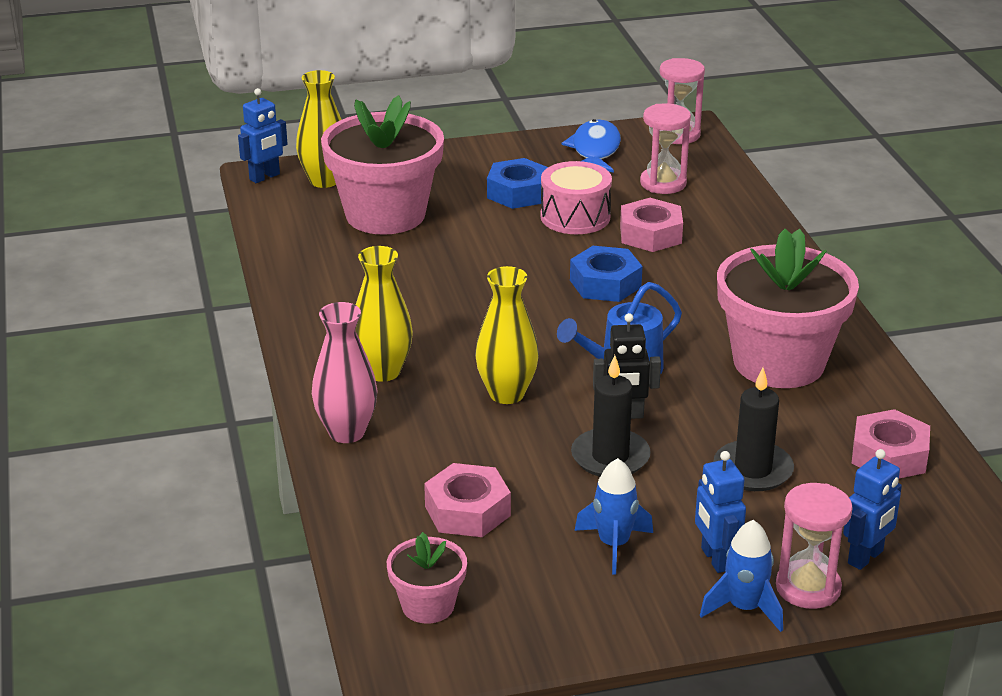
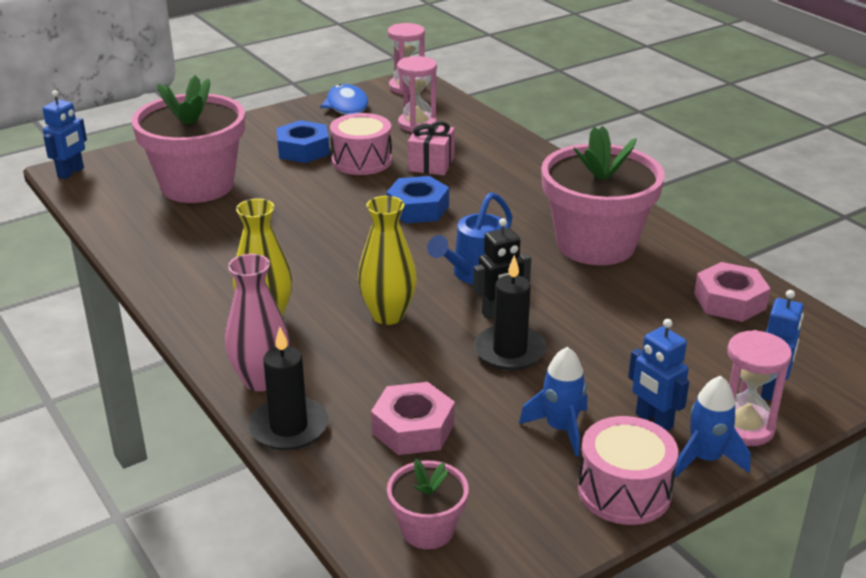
camera: 20 degrees left, 0 degrees up
yellow vase [296,70,342,188] -> none
pink nut [620,198,683,252] -> pink gift [408,121,455,175]
black candle [713,368,794,491] -> black candle moved to [248,327,328,450]
none -> pink drum [578,416,678,525]

